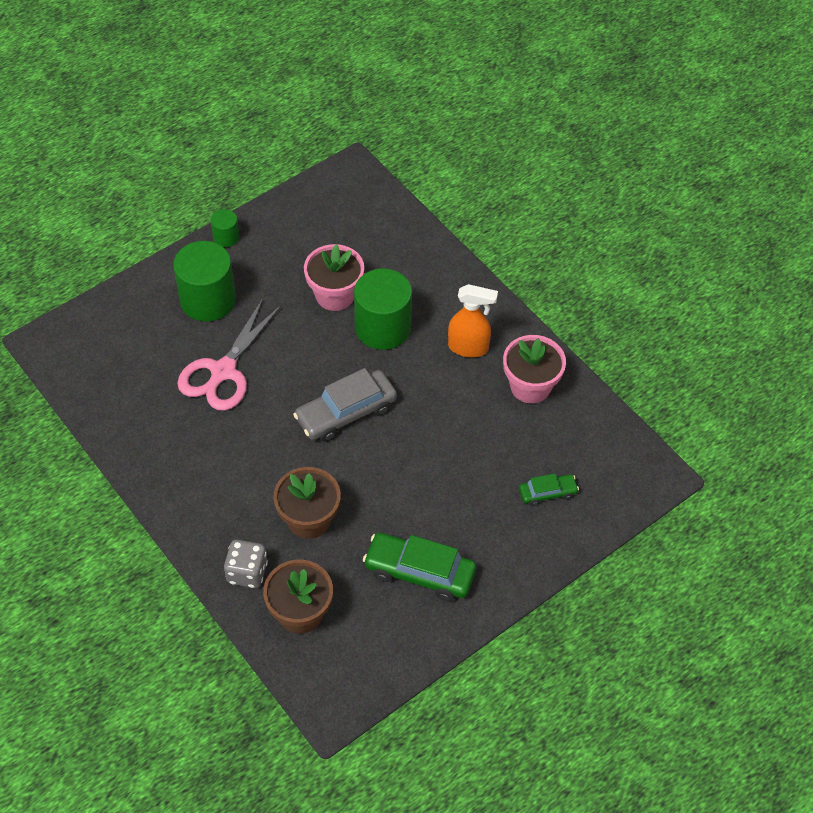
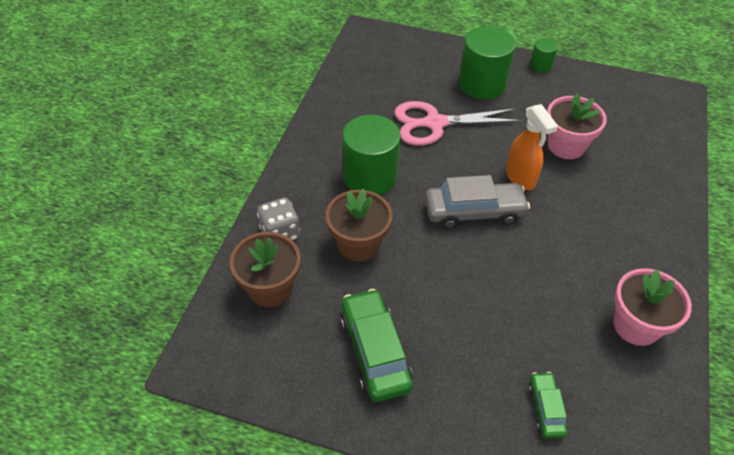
camera: 55 degrees right, 5 degrees down
grey car [293,368,397,442] -> grey car turned 150 degrees clockwise [425,175,530,229]
green cylinder [354,268,412,350] -> green cylinder moved to [342,115,401,195]
orange spray bottle [448,284,498,357] -> orange spray bottle moved to [506,104,558,190]
green car [519,474,579,506] -> green car turned 135 degrees counterclockwise [528,372,568,439]

